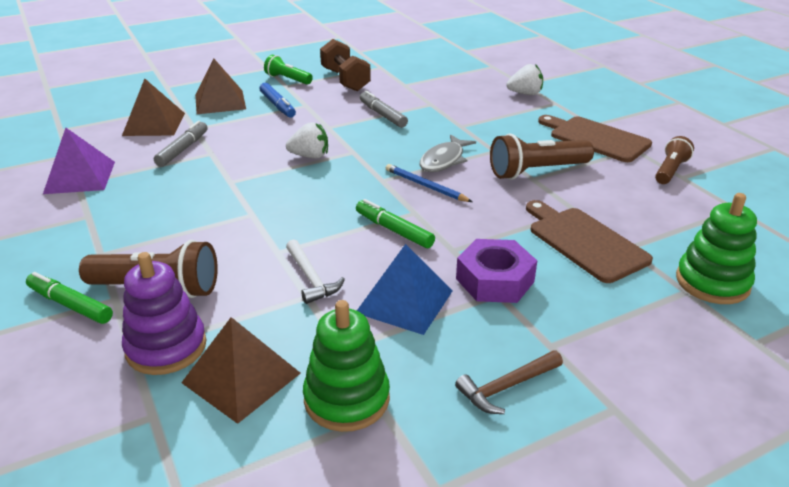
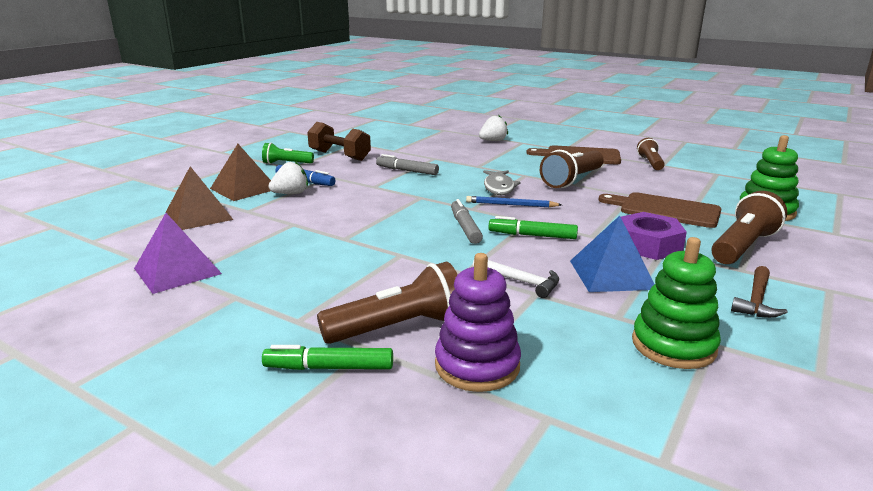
camera: 30 degrees left, 10 degrees down
grey marker [154,121,208,167] -> grey marker moved to [451,199,483,244]
brown pyramid [181,317,301,424] -> none
white strawberry [286,122,328,159] -> white strawberry moved to [269,161,308,194]
none -> brown flashlight [711,191,787,264]

